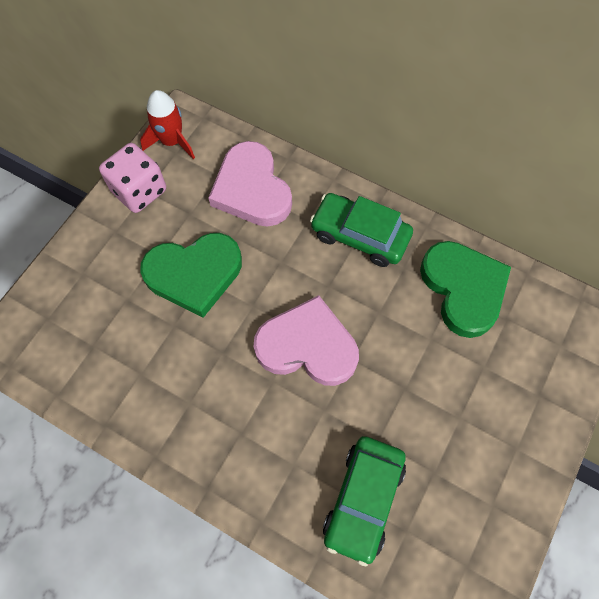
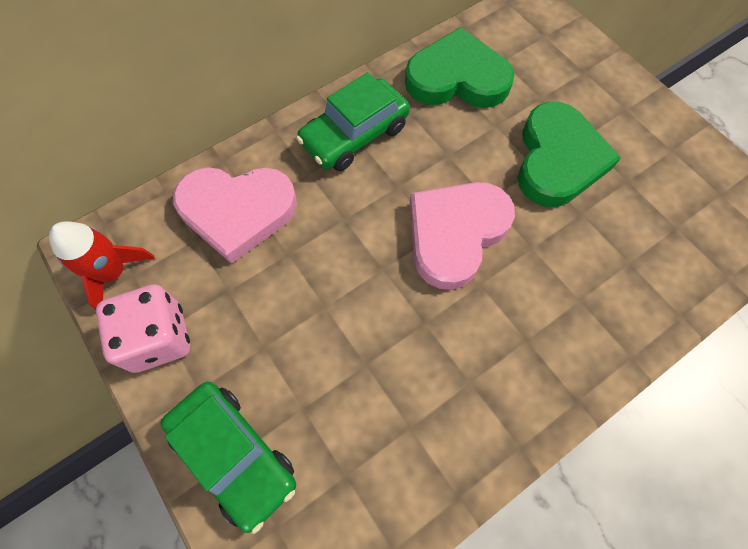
camera: 65 degrees left, 0 degrees up
green heart [140,233,242,318] -> green heart moved to [518,102,621,207]
green car [323,436,406,566] -> green car moved to [161,382,296,534]

